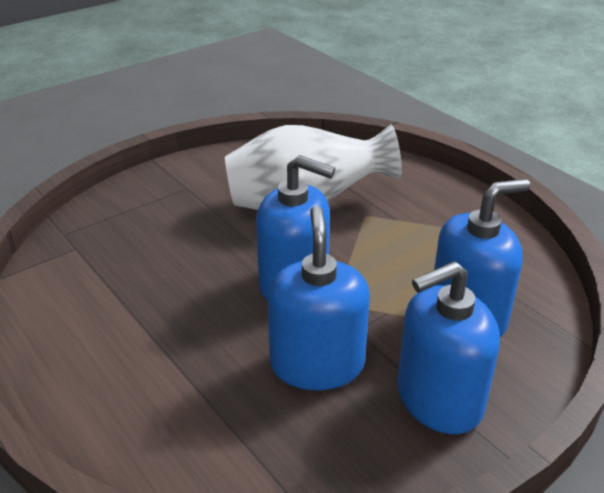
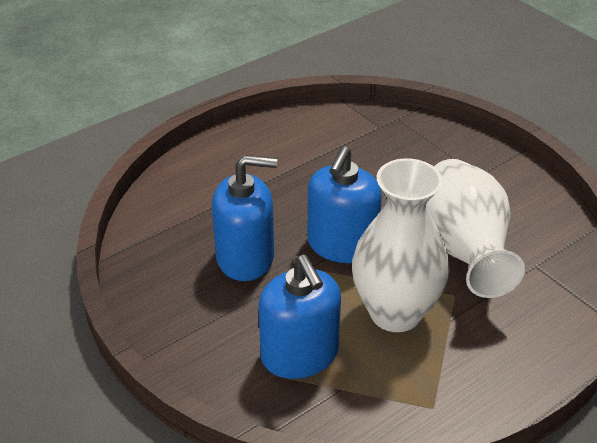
camera: 90 degrees right, 5 degrees up
blue soap dispenser [397,261,500,434] -> none
none -> white vase [352,158,450,332]

